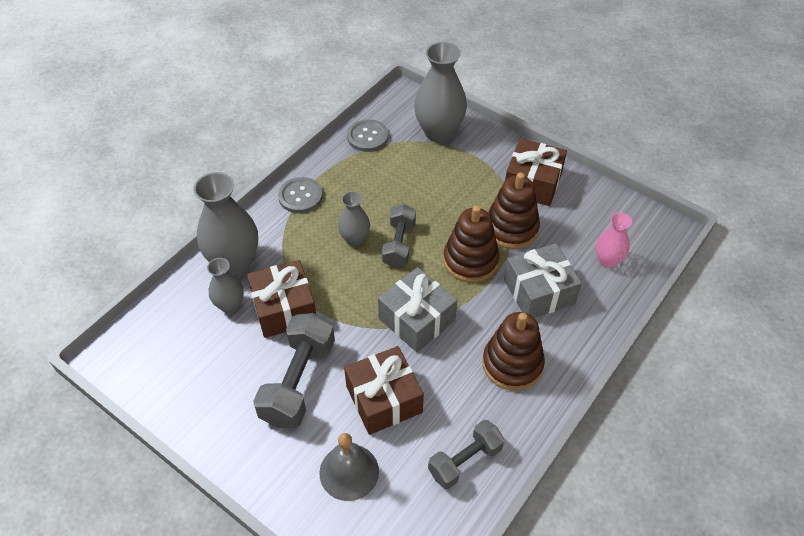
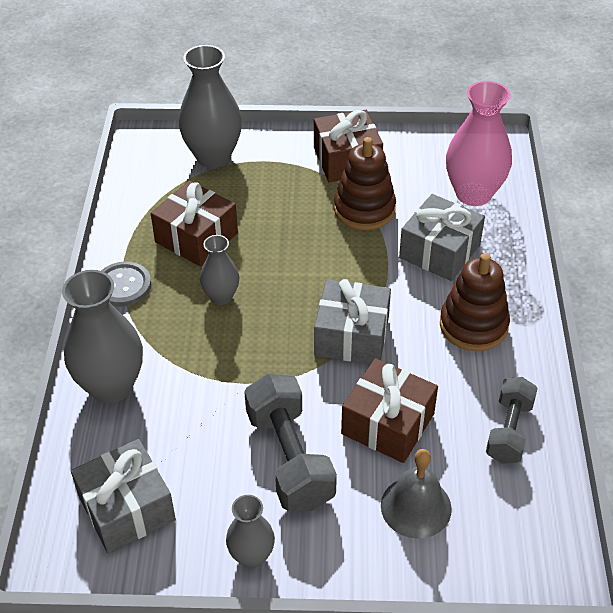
camera: 35 degrees left, 5 degrees down
grey vase [207,258,244,313] -> grey vase moved to [226,495,275,568]
brown gift [247,260,316,338] -> brown gift moved to [151,181,238,267]
grey button [347,119,388,152] -> none
grey dumbbell [382,204,416,268] -> none
brown stacking toy [443,205,499,282] -> none
pink vase [596,212,632,268] -> pink vase [446,81,512,206], size x1.79
none -> grey gift [71,439,176,553]

